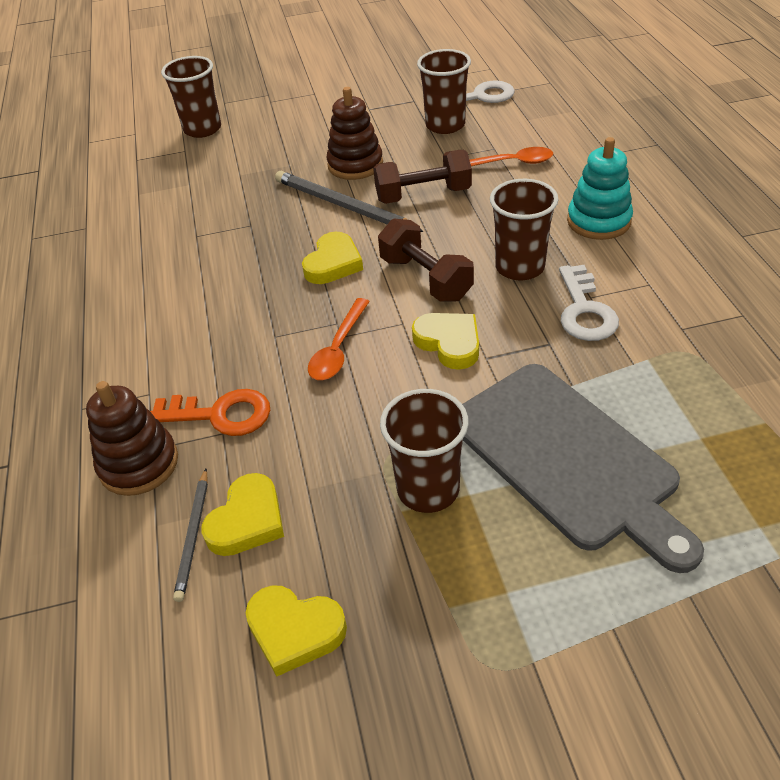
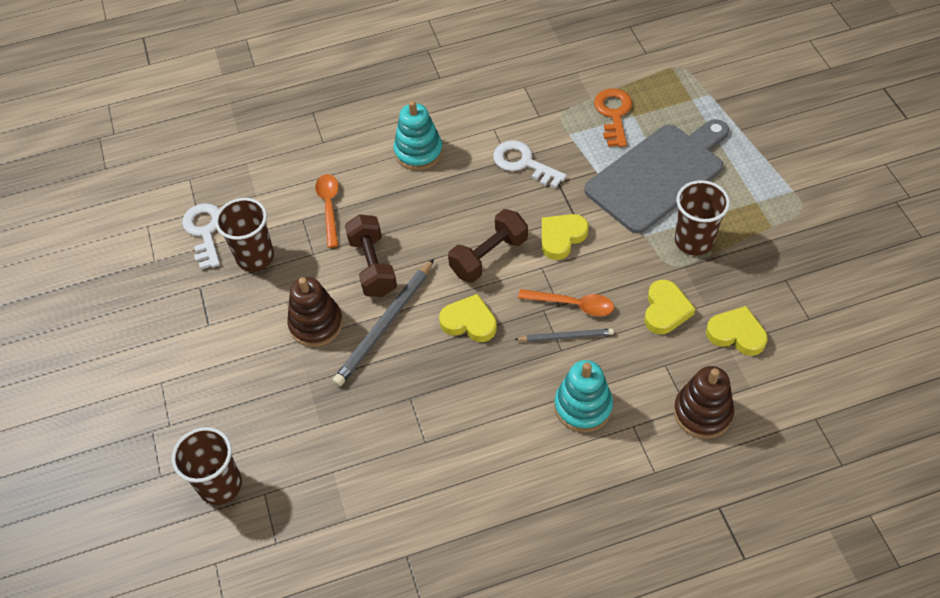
camera: 95 degrees left, 10 degrees up
orange key [150,389,270,436] -> orange key moved to [594,88,632,147]
grey pencil [173,469,208,602] -> grey pencil moved to [514,328,614,342]
yellow heart [245,586,347,676] -> yellow heart moved to [644,280,696,334]
brown cup [490,179,558,280] -> none
white key [559,265,619,341] -> white key turned 135 degrees counterclockwise [493,140,567,188]
none -> turquoise stacking toy [554,360,613,432]

